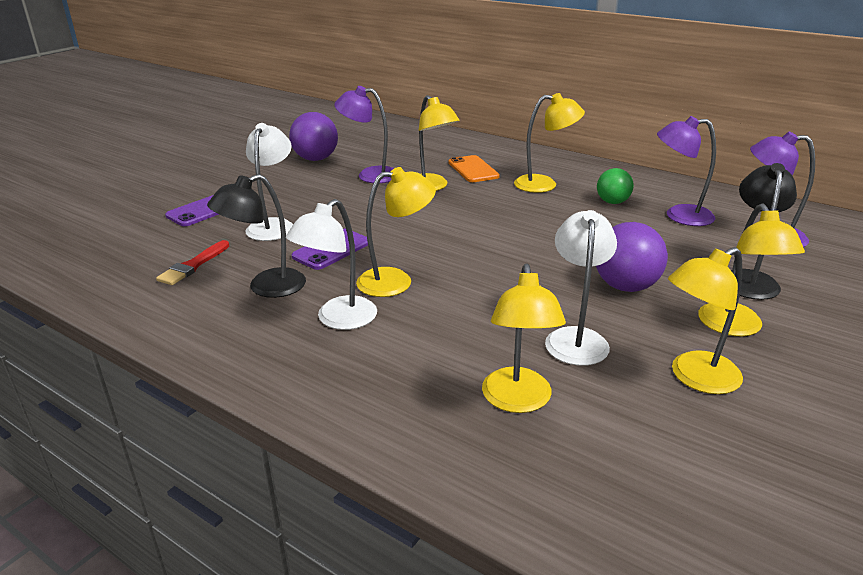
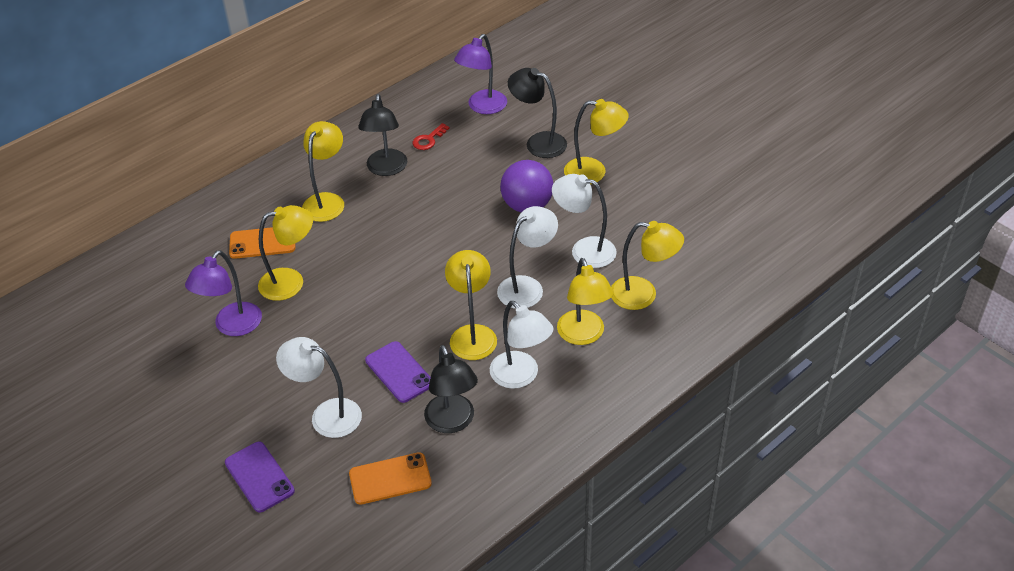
camera: 75 degrees left, 15 degrees up
red brush [156,240,229,285] -> orange phone [349,452,432,505]
purple ball [289,112,338,161] -> none
green ball [597,168,634,204] -> black lamp [358,94,407,176]
purple lamp [657,116,716,226] -> red key [413,123,450,150]
yellow lamp [668,247,743,394] -> yellow lamp moved to [557,258,614,345]
none -> white lamp [497,206,558,309]

